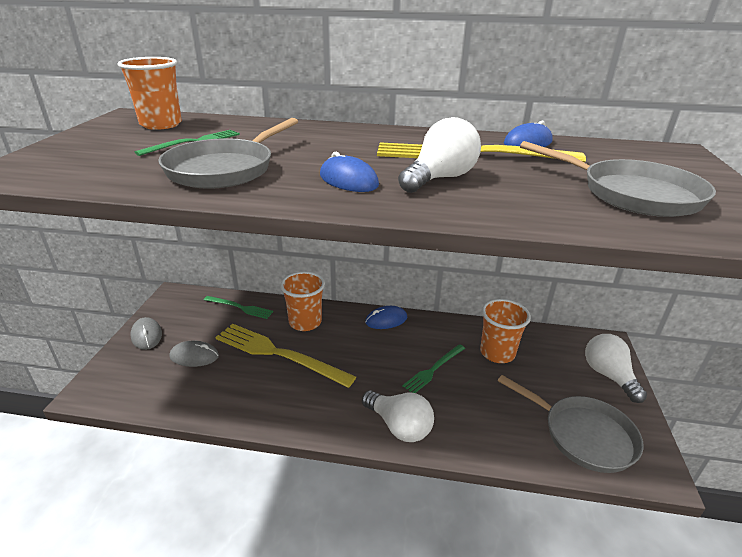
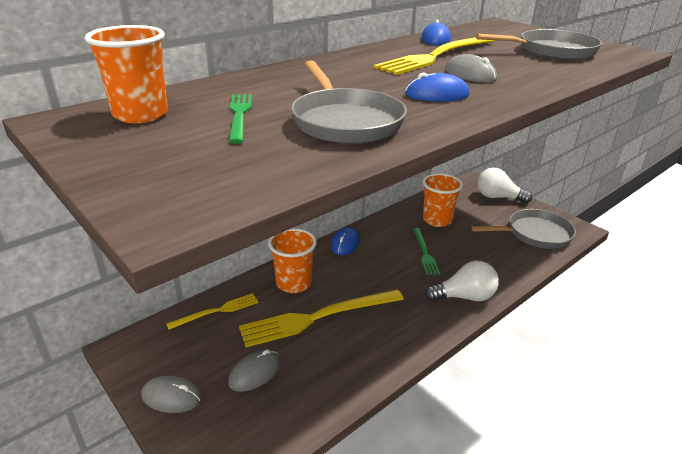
camera: 50 degrees left, 0 degrees up
green fork [204,296,273,319] -> yellow fork [166,293,259,330]
white light bulb [398,117,481,193] -> grey mouse [445,54,497,83]

